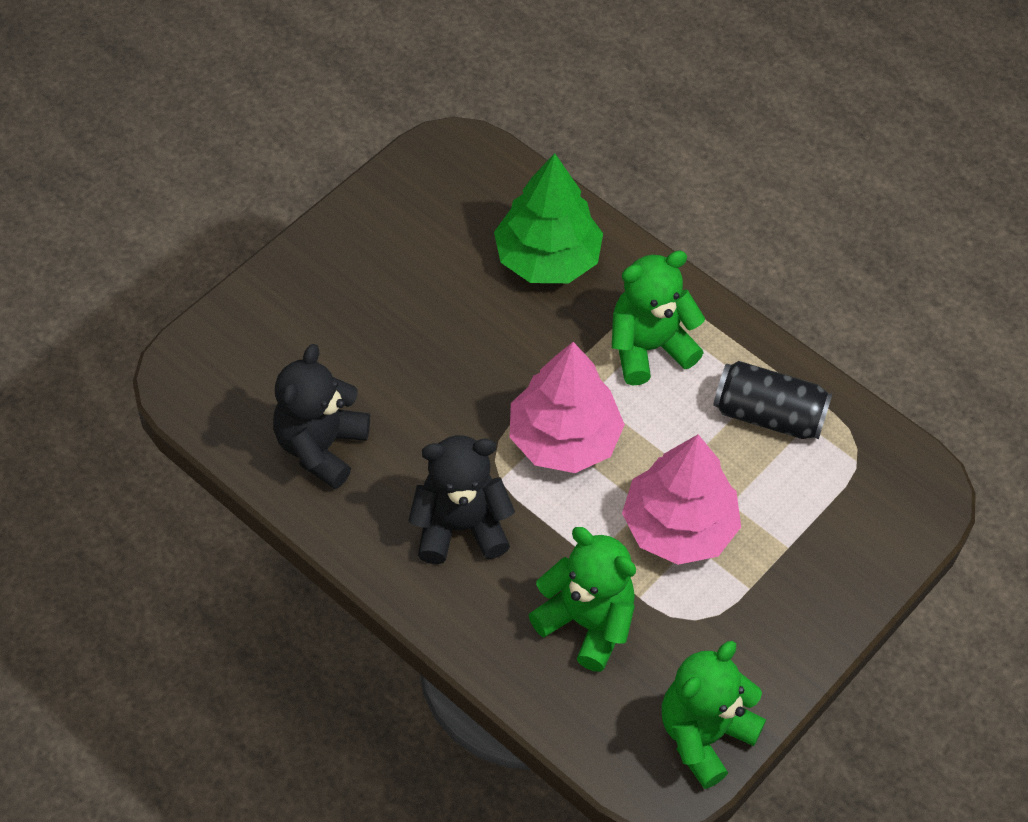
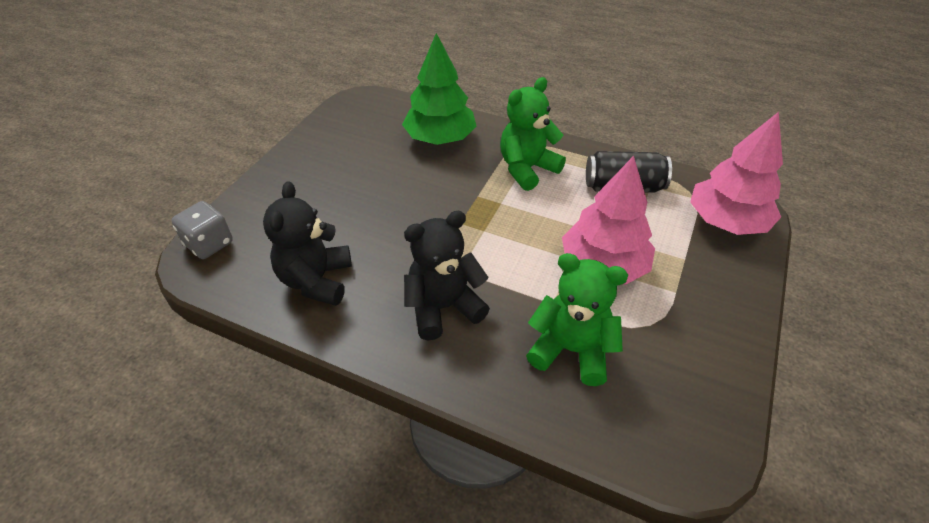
camera: 15 degrees left, 10 degrees down
pink tree [510,342,625,473] -> pink tree moved to [690,112,783,235]
green teddy bear [662,641,766,789] -> none
none -> grey dice [171,201,233,259]

